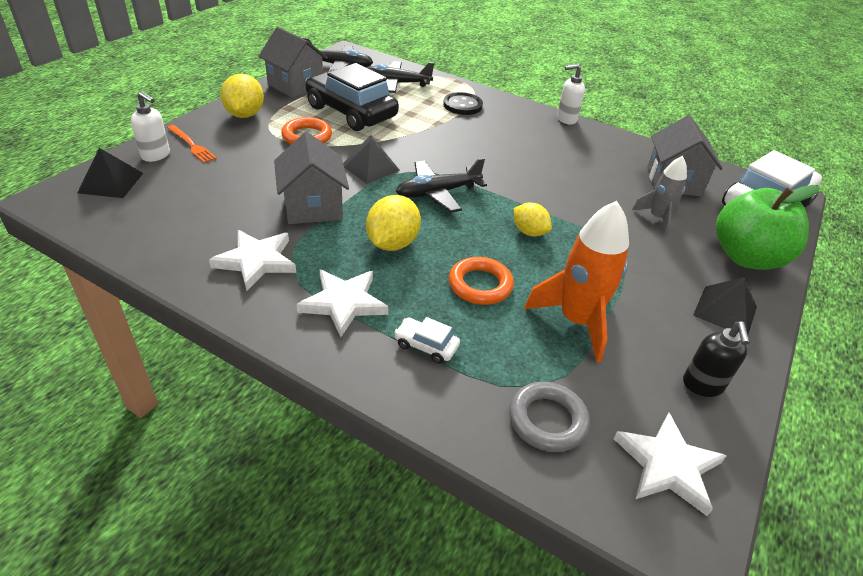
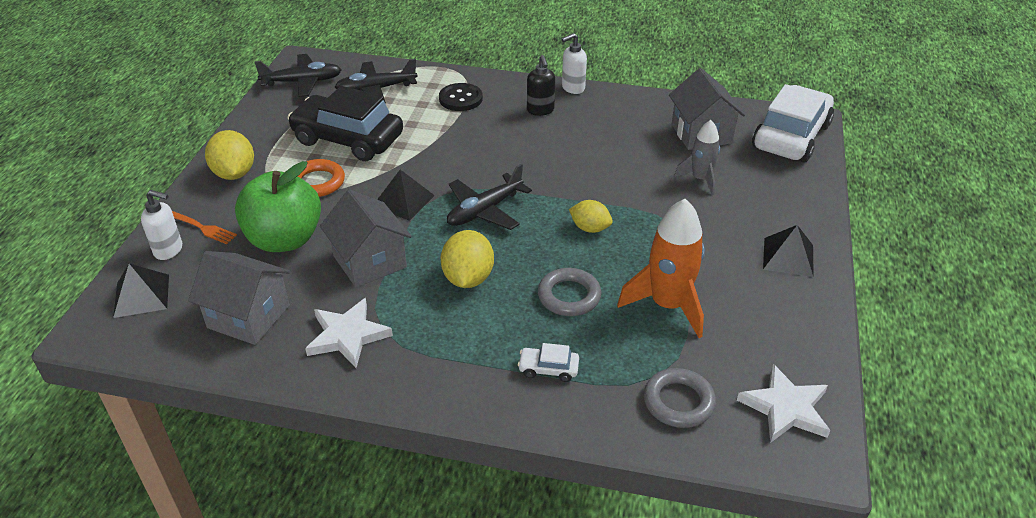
camera: 15 degrees left, 0 degrees up
grey house [259,27,328,98] -> grey house moved to [188,251,290,345]
white star [297,269,388,337] -> none
orange ring [449,257,514,305] -> grey ring [538,268,601,316]
black soap dispenser [683,322,750,397] -> black soap dispenser moved to [527,55,555,116]
green apple [716,185,819,270] -> green apple moved to [235,161,321,252]

